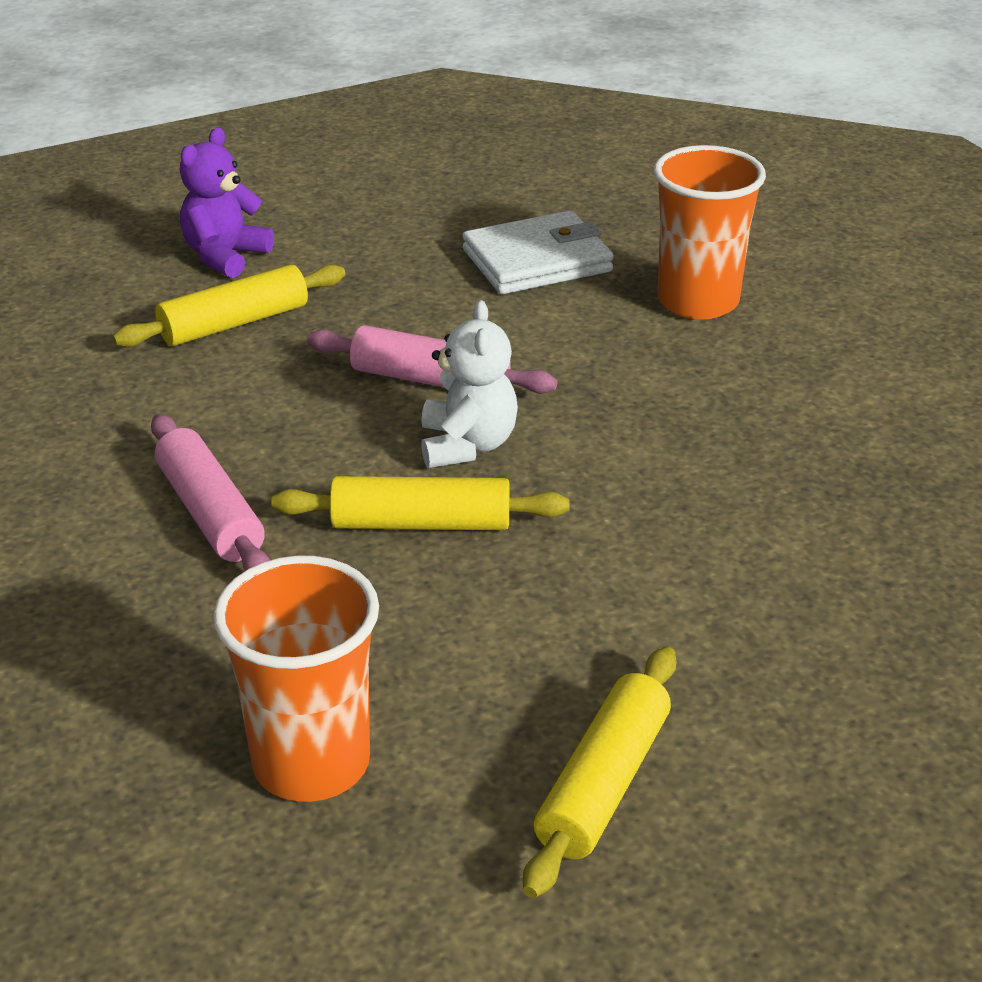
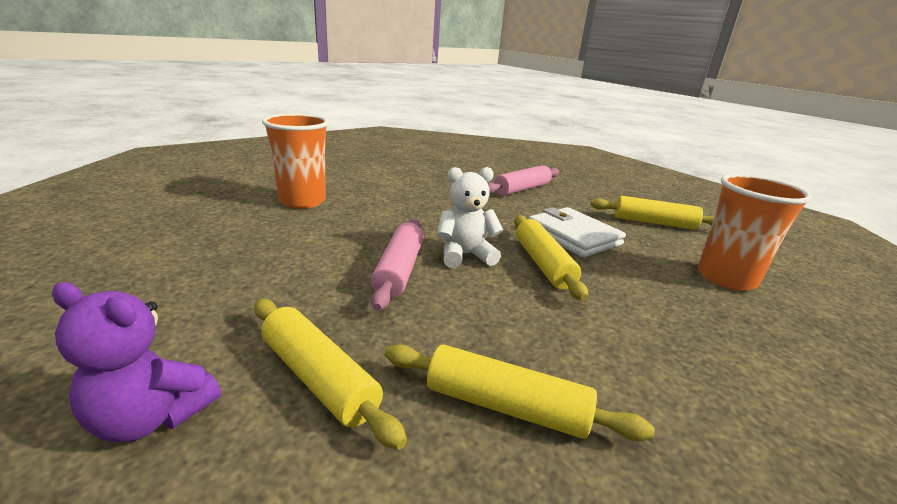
camera: 105 degrees left, 10 degrees down
pink rolling pin [151,414,270,571] -> pink rolling pin moved to [488,165,559,196]
white wallet [463,211,614,294] -> white wallet moved to [528,207,626,257]
none -> yellow rolling pin [385,344,655,441]

